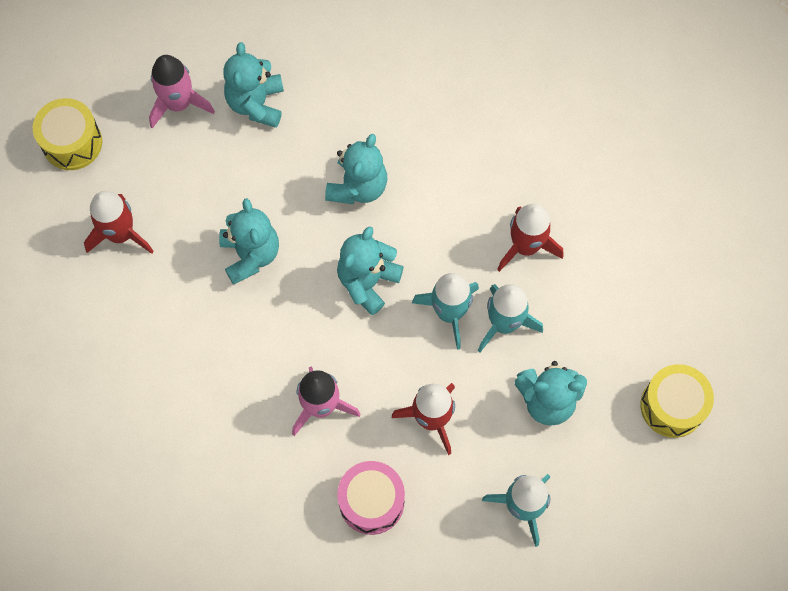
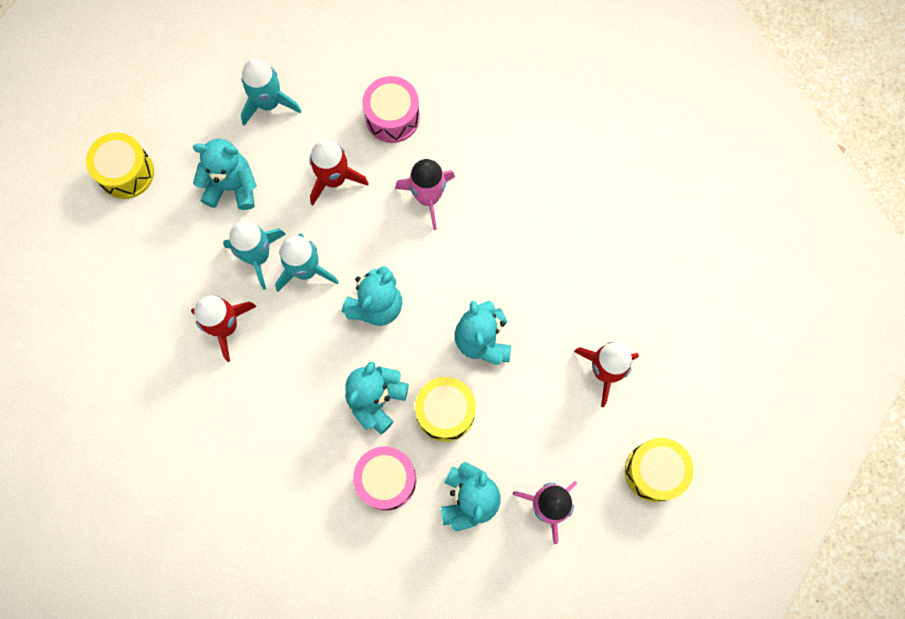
camera: 175 degrees left, 5 degrees up
none -> pink drum [353,446,416,511]
none -> yellow drum [415,377,476,442]

